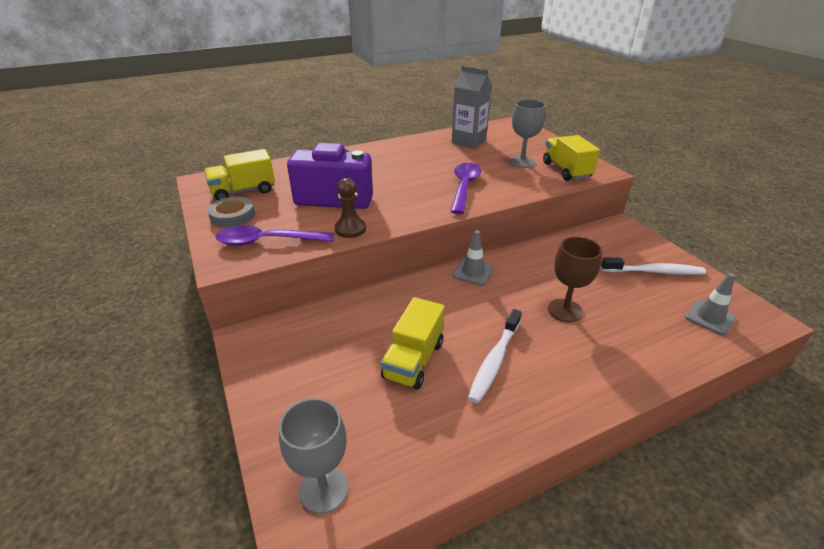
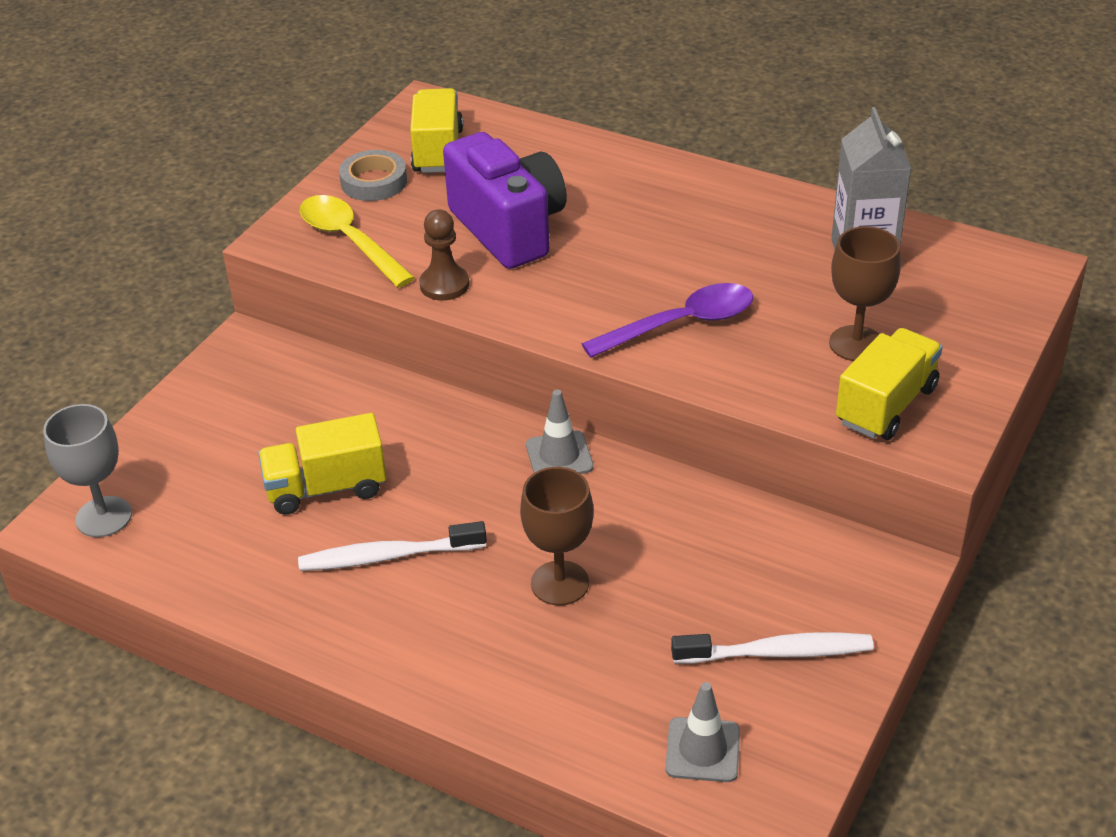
camera: 55 degrees right, 5 degrees up
yellow truck [204,149,275,201] -> yellow truck turned 60 degrees clockwise [410,88,463,173]
purple spoon [216,225,334,246] -> yellow spoon [299,195,415,288]
grey goblet [509,99,546,168] -> brown goblet [829,226,901,361]
white toothbrush [601,257,706,275] -> white toothbrush turned 60 degrees counterclockwise [671,632,874,664]

